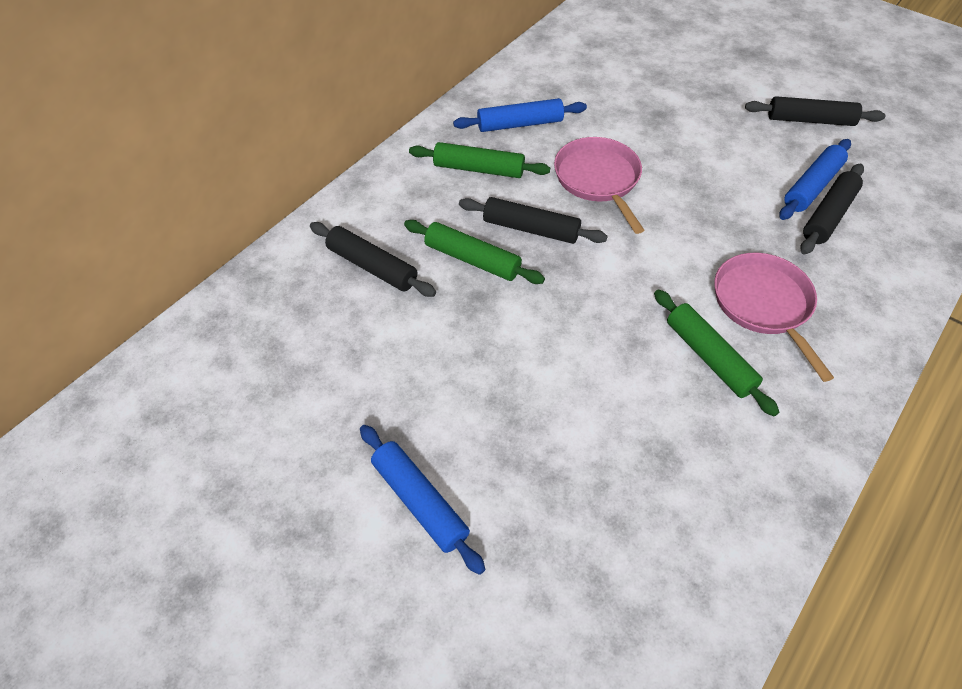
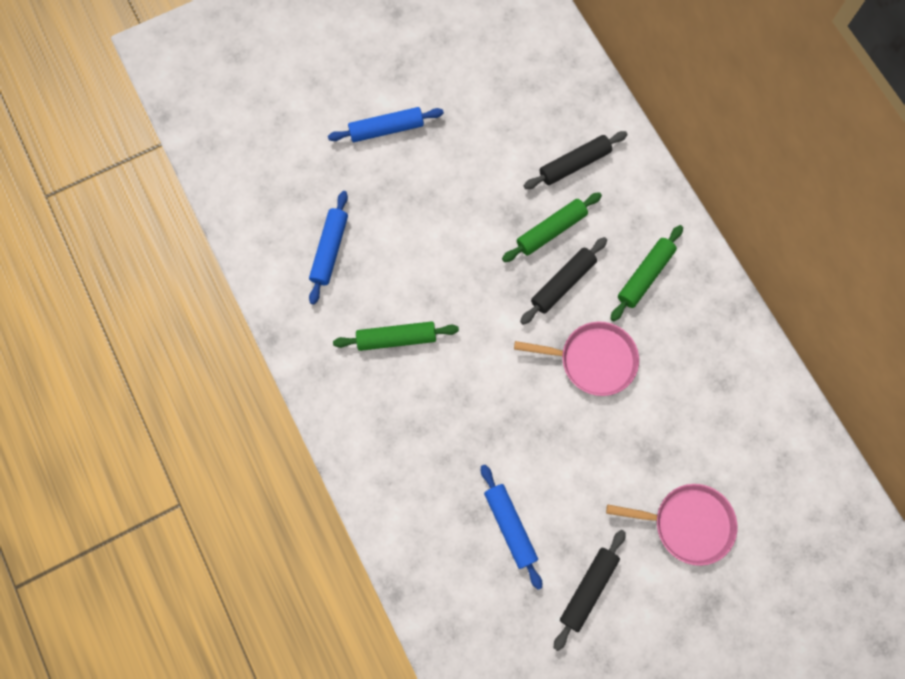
camera: 115 degrees right, 20 degrees up
blue rolling pin [453,98,587,132] -> blue rolling pin moved to [309,191,348,305]
pink pan [714,253,834,382] -> pink pan moved to [606,484,737,566]
black rolling pin [800,164,864,255] -> none

